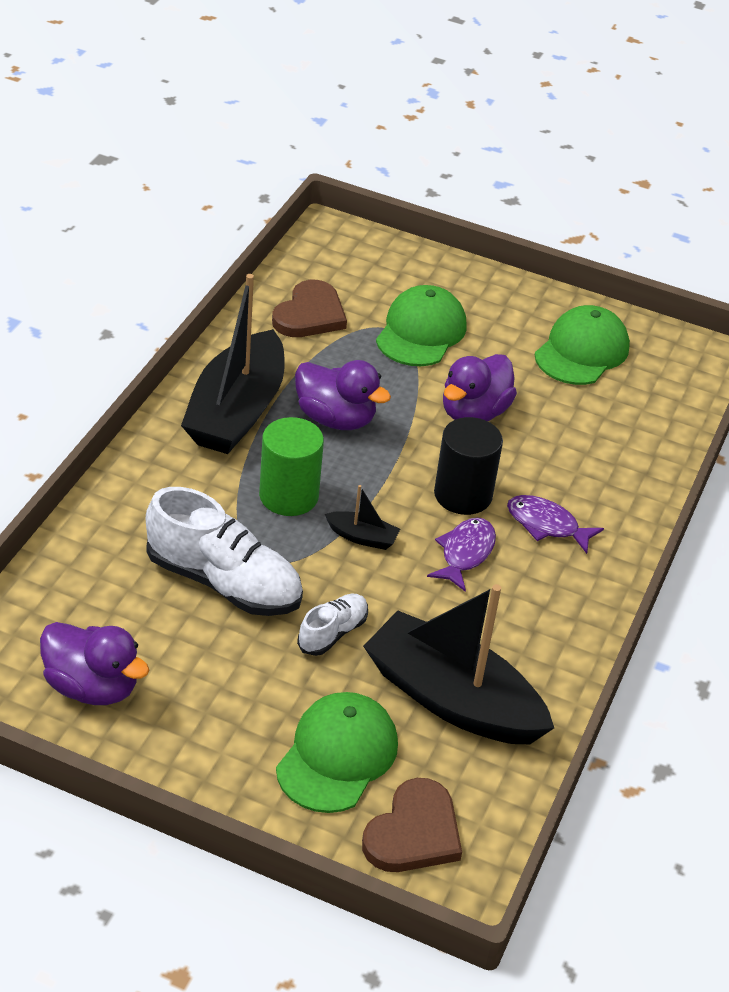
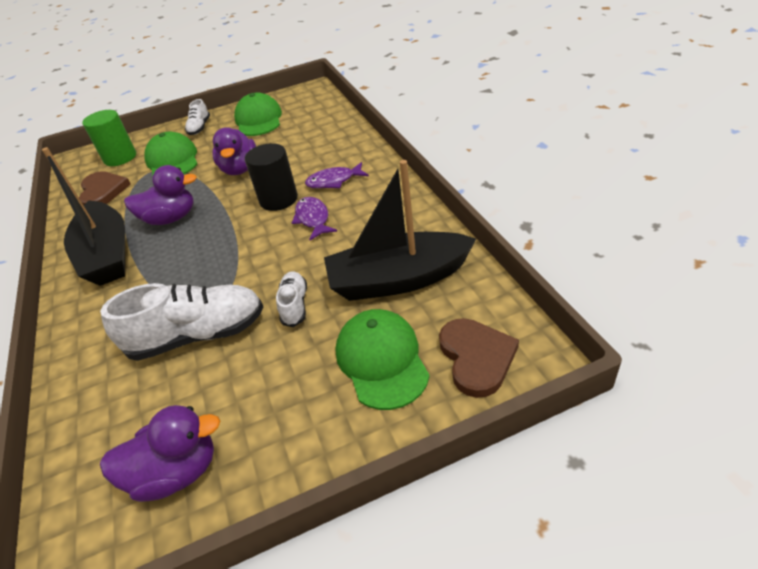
camera: 35 degrees left, 0 degrees up
green cylinder [259,417,324,516] -> green cylinder moved to [82,110,136,166]
black boat [325,485,400,550] -> none
none -> white shoe [185,99,210,135]

